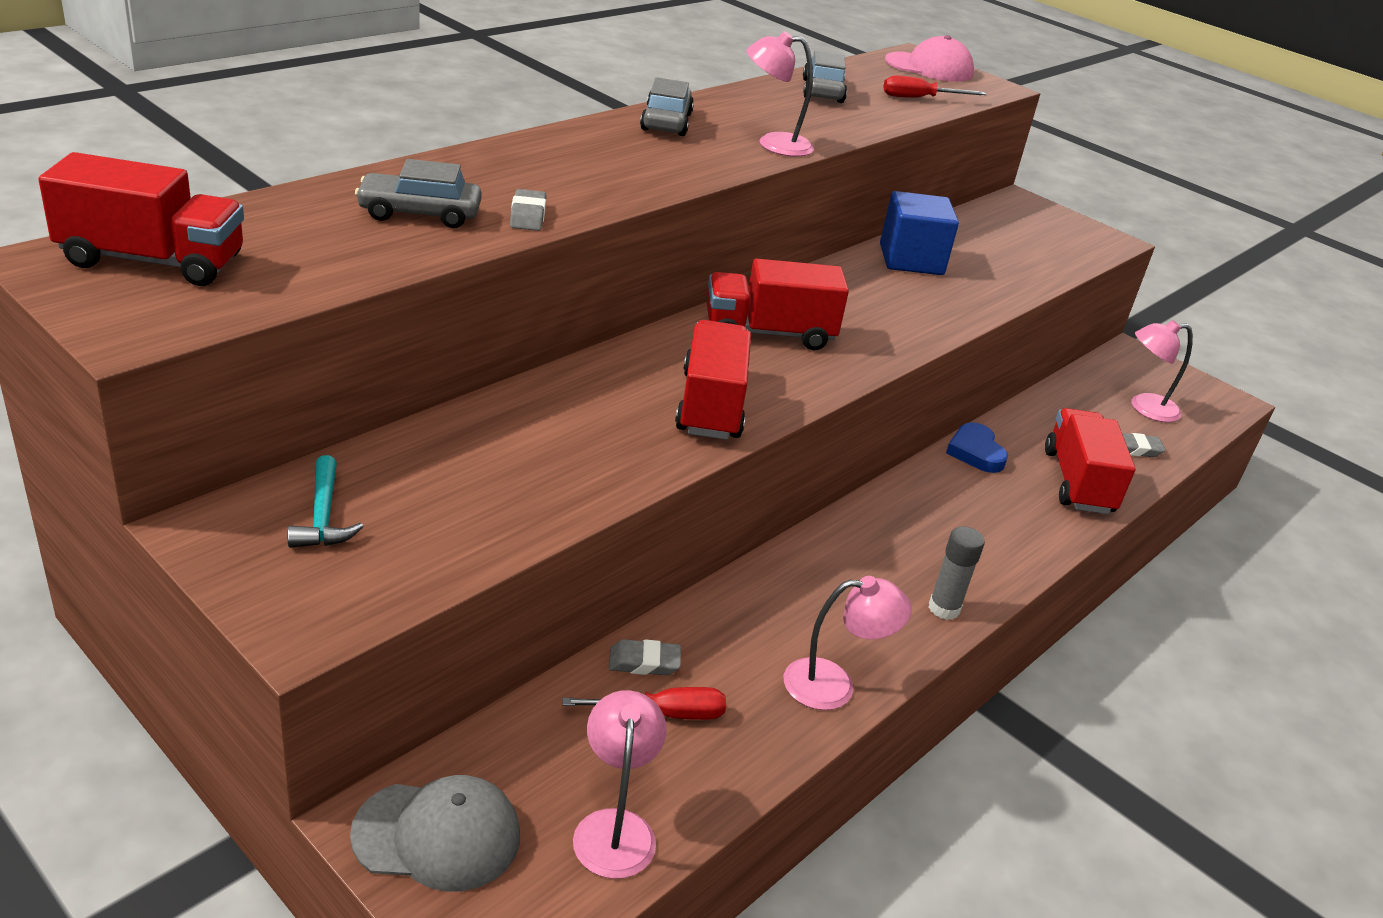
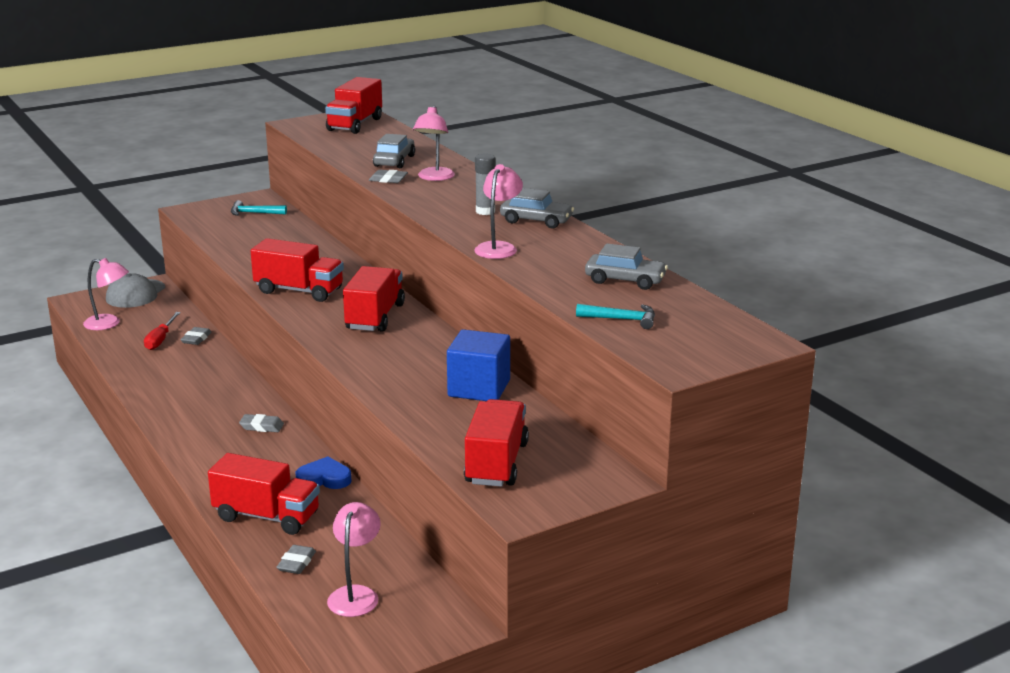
camera: 110 degrees right, 10 degrees down
pink lamp [784,576,912,710] -> pink lamp moved to [413,105,455,181]
red screwdriver [883,76,987,98] -> turquoise hammer [576,304,655,329]
pink cap [885,35,974,82] -> none
grey glue stick [929,526,985,620] -> grey glue stick moved to [475,153,496,215]
none -> grey eraser [239,414,284,432]
none -> red truck [464,399,529,487]

